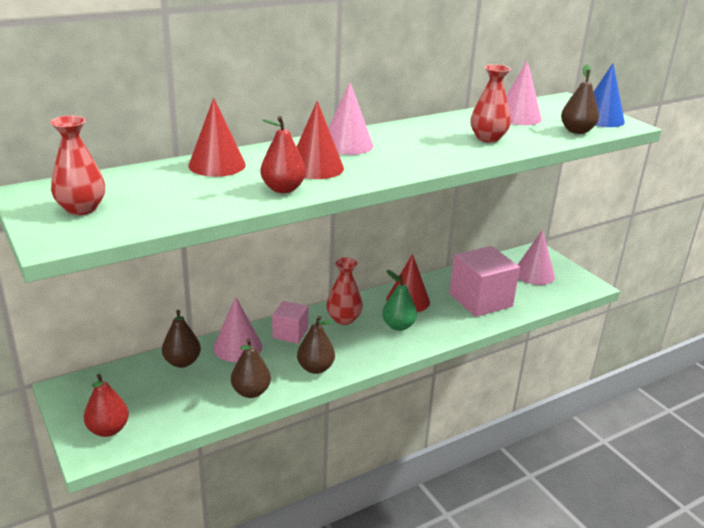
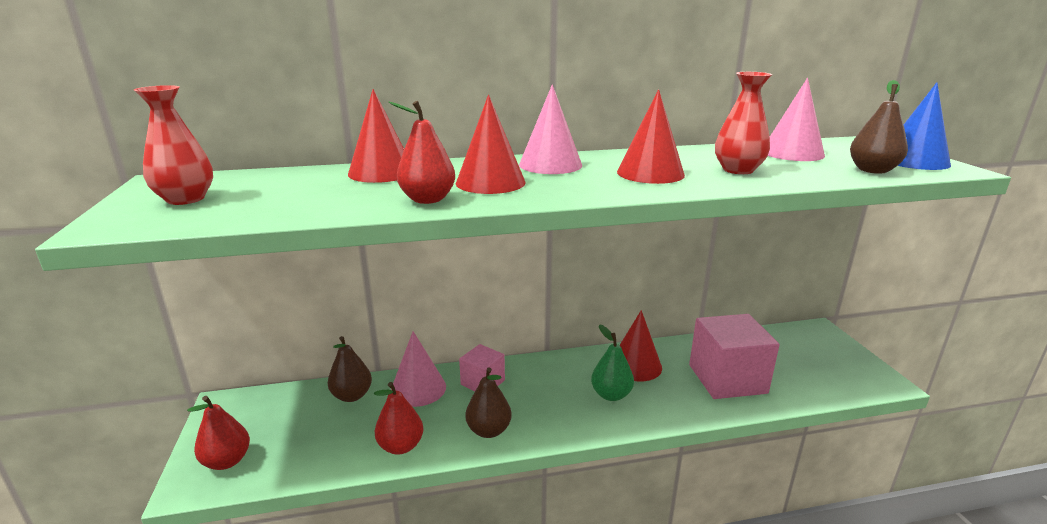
camera: 20 degrees right, 5 degrees down
brown pear [231,338,271,398] -> red pear [374,382,423,455]
red vase [326,257,363,325] -> none
pink cone [518,230,555,285] -> none
none -> red cone [617,89,685,184]

